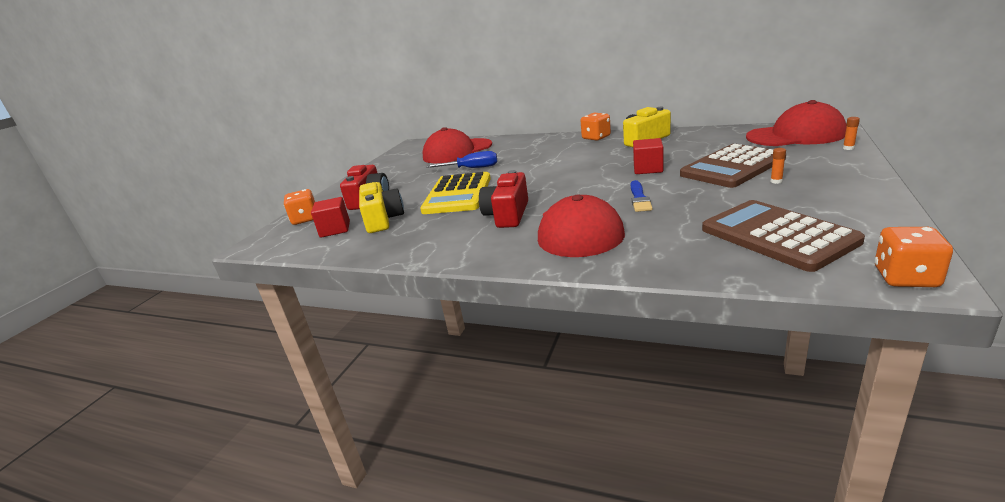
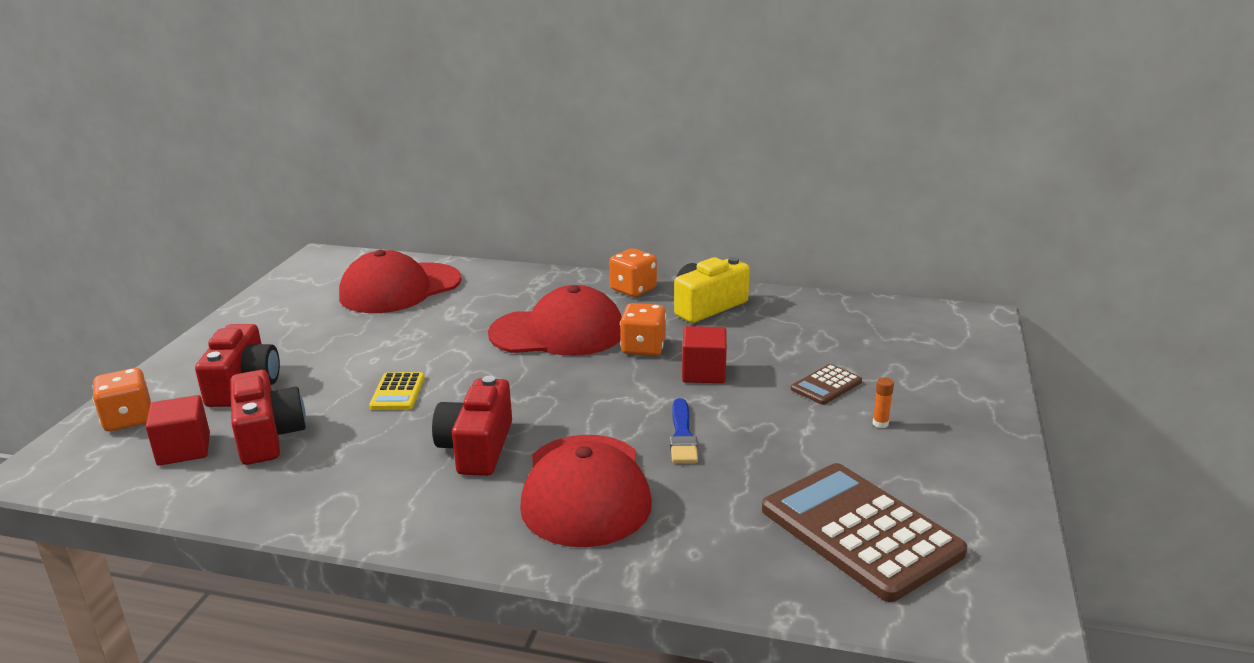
camera: 10 degrees left, 0 degrees up
yellow camera [359,182,404,233] -> red camera [230,370,306,465]
yellow calculator [420,172,491,214] -> yellow calculator [369,372,425,410], size x0.46
blue screwdriver [426,151,497,168] -> none
brown calculator [680,144,786,188] -> brown calculator [791,364,862,405], size x0.46
red cap [746,100,847,146] -> red cap moved to [488,285,622,356]
orange glue stick [843,117,860,150] -> none
orange dice [875,227,953,287] -> orange dice moved to [620,303,666,356]

